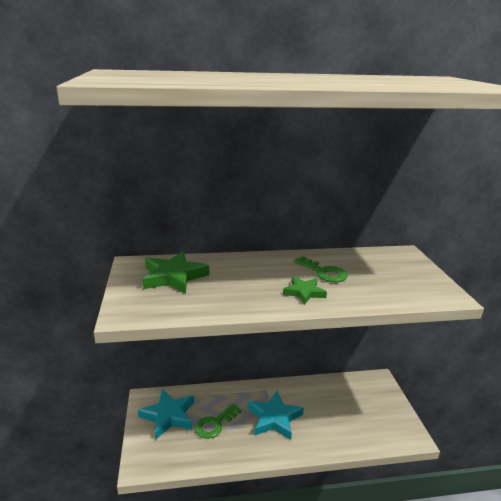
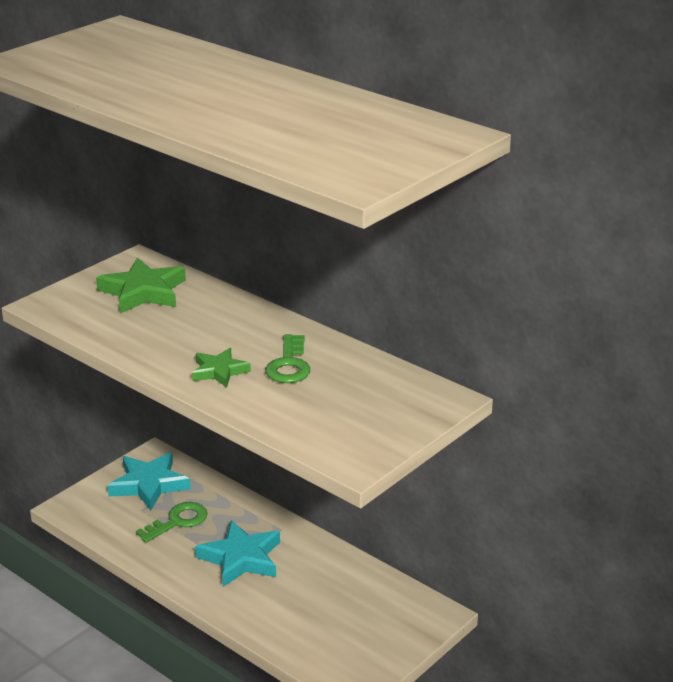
camera: 50 degrees right, 5 degrees up
green key [195,403,242,439] -> green key turned 135 degrees clockwise [136,502,207,543]

